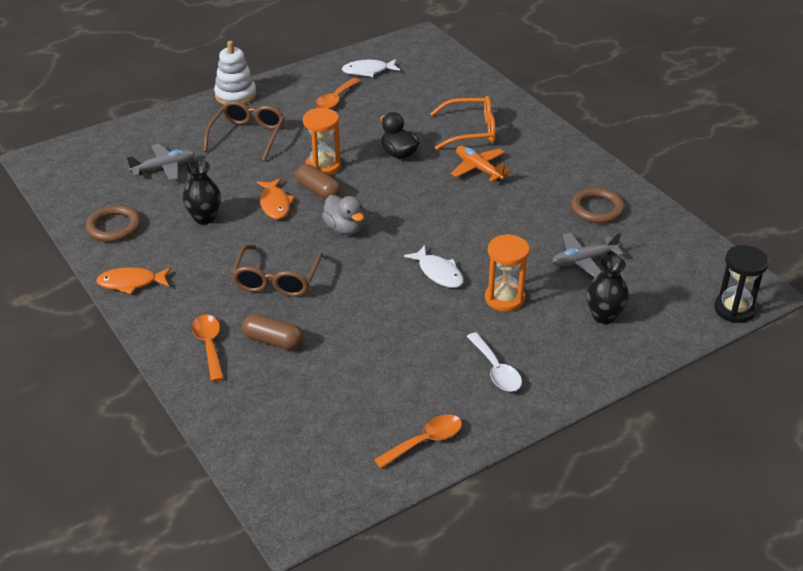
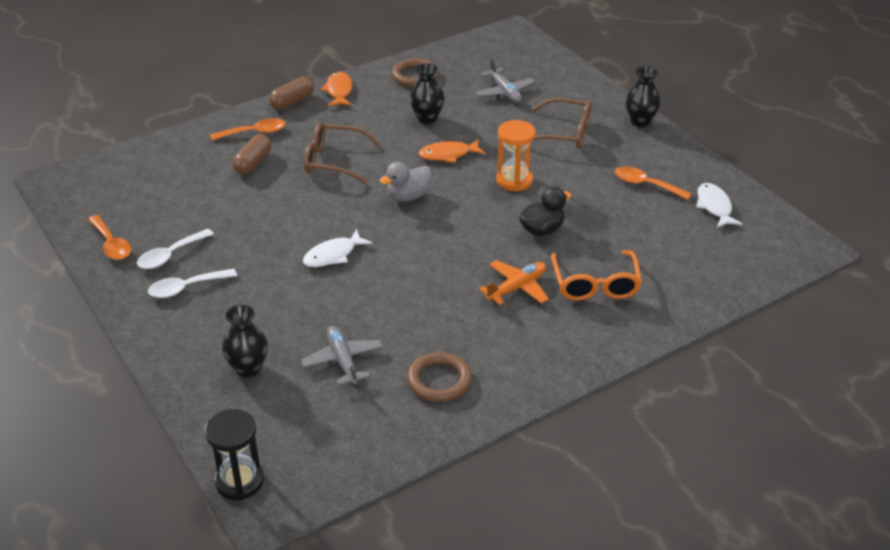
camera: 90 degrees right, 0 degrees up
white stacking toy [214,41,256,105] -> black vase [625,66,661,127]
brown capsule [296,164,341,200] -> brown capsule moved to [269,77,314,110]
orange hourglass [485,234,530,312] -> none
none -> white spoon [137,229,214,269]

